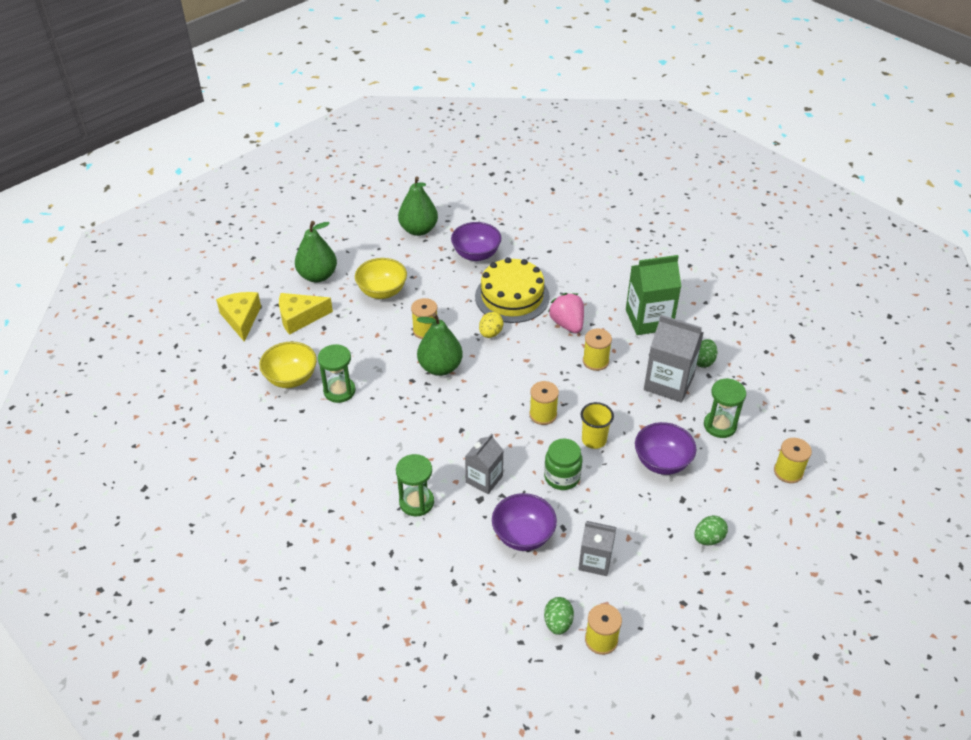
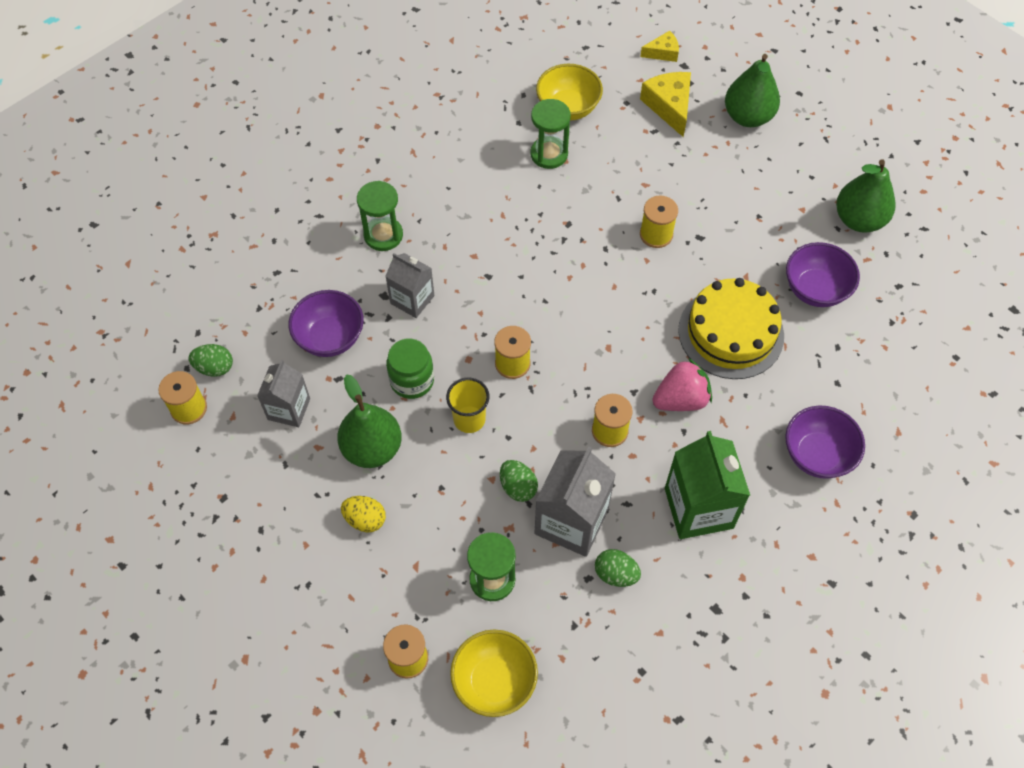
camera: 90 degrees right, 15 degrees up
yellow cheese [216,292,261,342] -> yellow cheese [640,30,679,62], size x0.60
yellow bowl [355,258,407,299] -> yellow bowl moved to [450,629,538,717]
green pear [417,313,463,376] -> green pear moved to [337,374,402,468]
yellow egg [479,312,503,338] -> yellow egg moved to [341,496,386,533]
purple bowl [635,422,696,475] -> purple bowl moved to [785,406,865,479]
green egg [694,515,728,545] -> green egg moved to [500,460,538,502]

